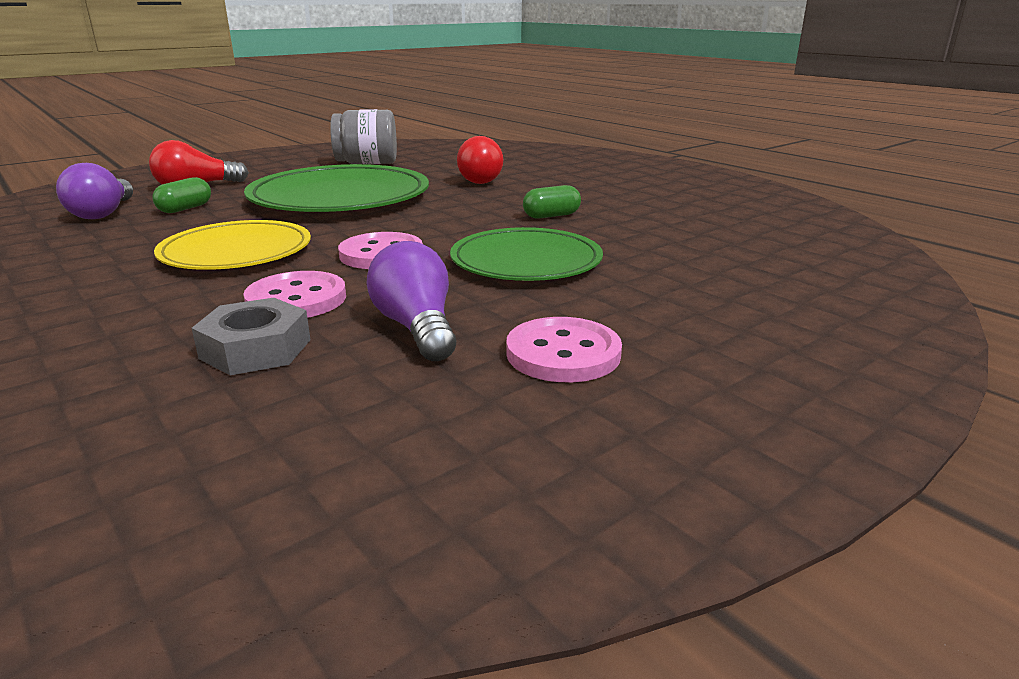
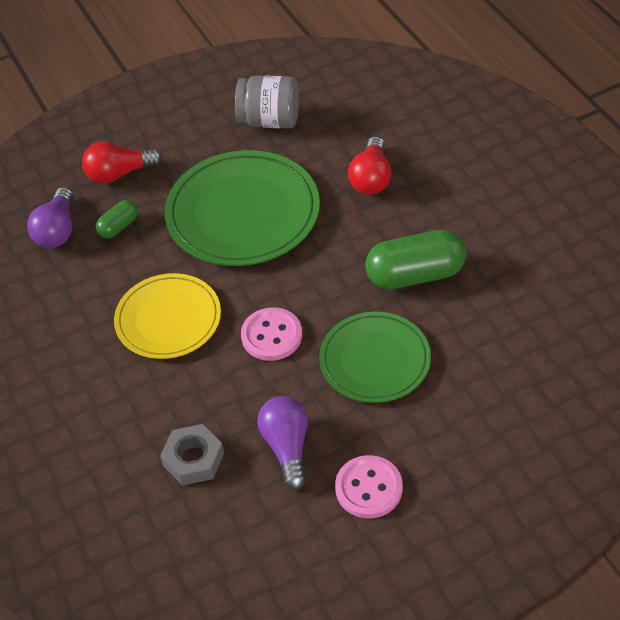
camera: 15 degrees right, 25 degrees up
pink button [243,271,346,318] -> none
green capsule [523,185,581,219] -> green capsule [365,230,466,289], size x1.96

